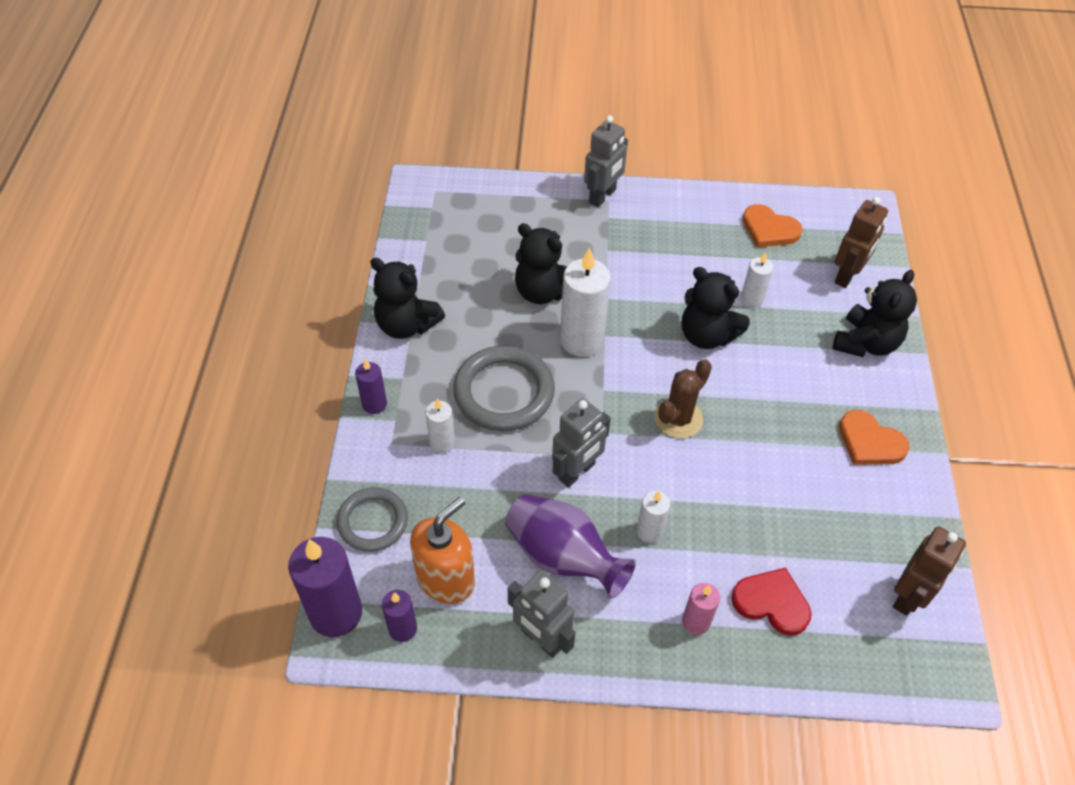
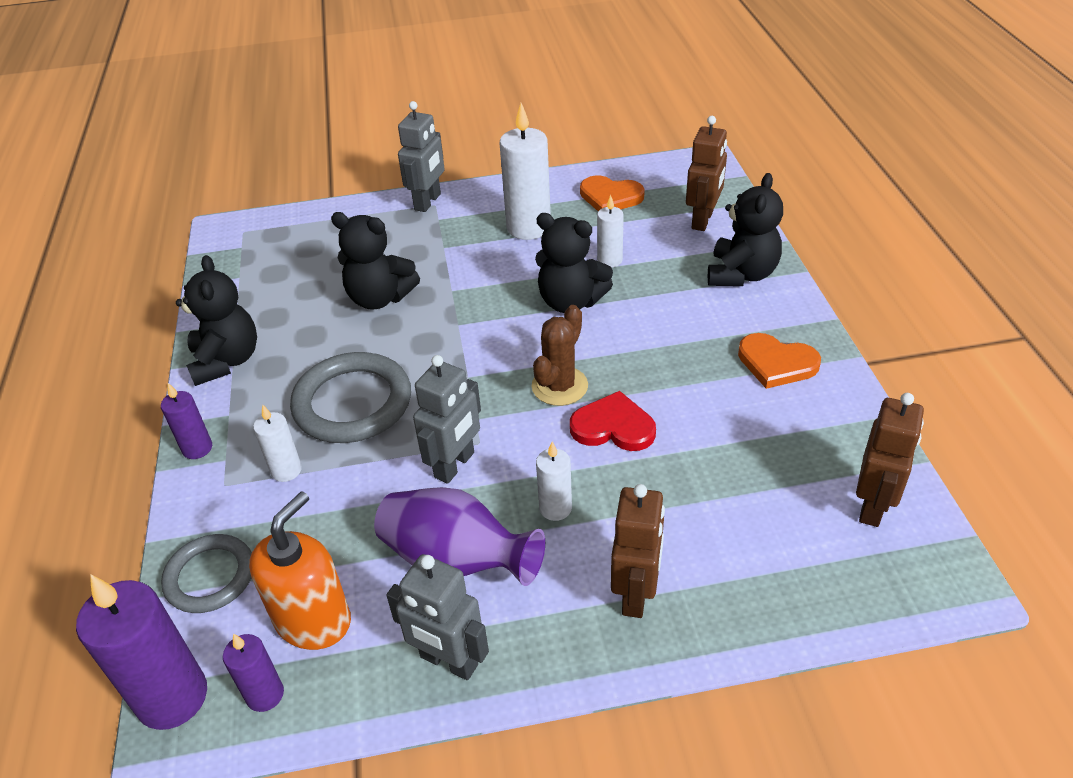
camera: 10 degrees left, 10 degrees down
black teddy bear [370,258,445,339] -> black teddy bear turned 120 degrees counterclockwise [176,255,257,386]
white candle [560,247,611,357] -> white candle moved to [499,103,551,240]
pink candle [682,583,720,635] -> brown robot [611,484,665,618]
red heart [731,567,812,636] -> red heart moved to [570,391,656,451]

